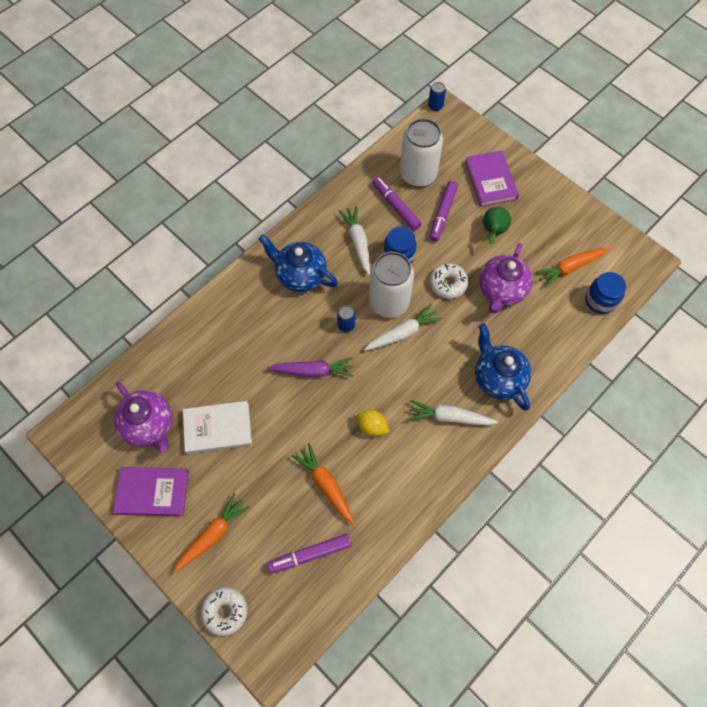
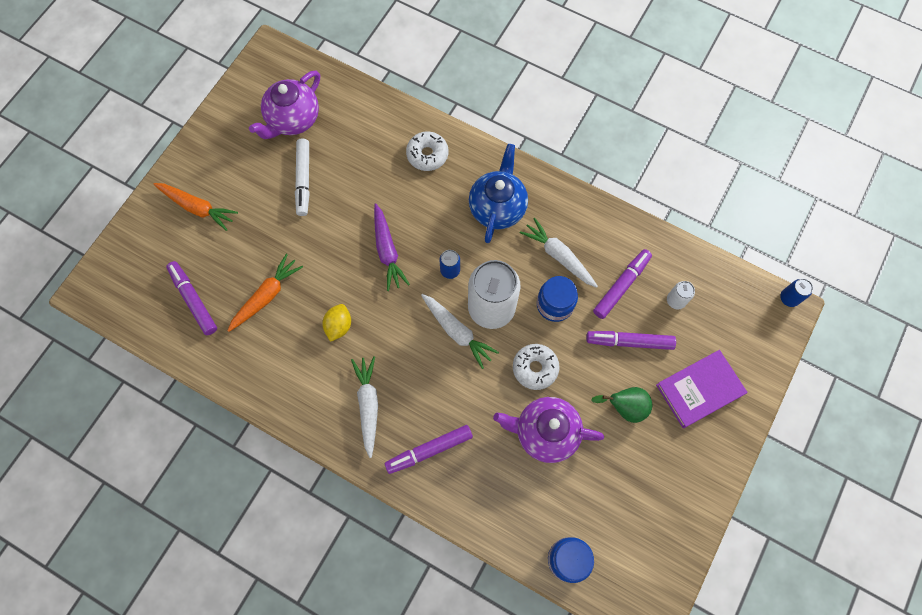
camera: 75 degrees right, 5 degrees up
purple book [113,467,189,516] -> none
white book [183,401,252,454] -> white marker [295,139,310,216]
white donut [201,587,248,636] -> white donut moved to [406,131,448,171]
white carrot [339,206,370,275] -> white carrot turned 105 degrees counterclockwise [520,217,598,288]
white can [400,118,443,187] -> white can [667,281,695,310], size x0.43
blue teapot [475,324,531,411] -> purple marker [385,425,473,474]
orange carrot [535,247,609,288] -> none

